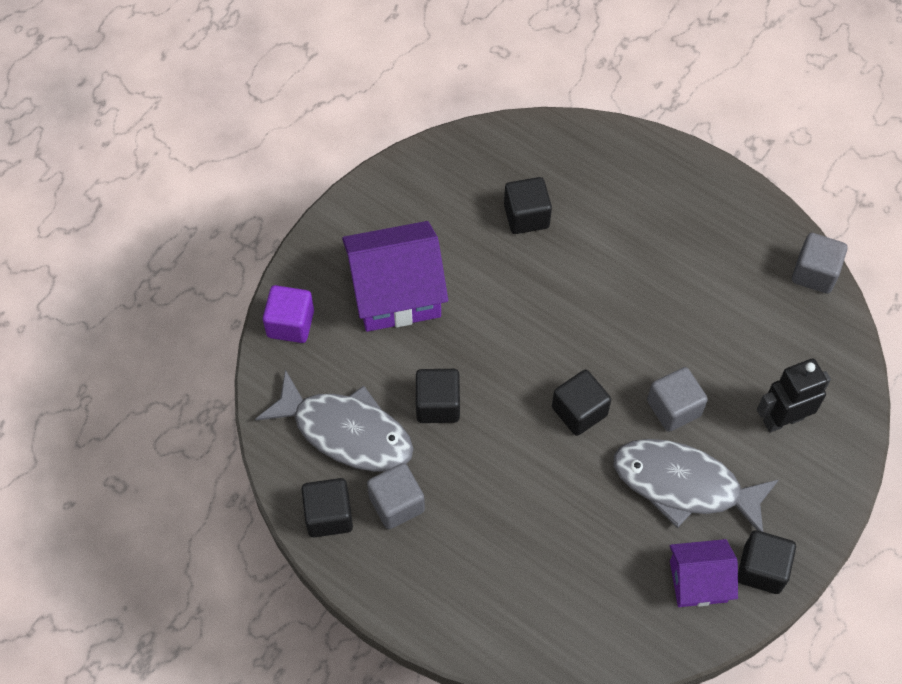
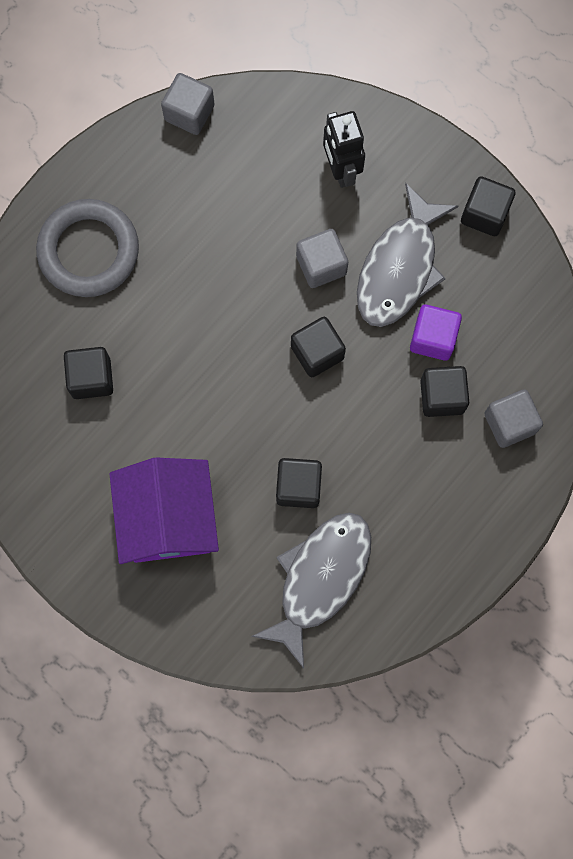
camera: 85 degrees left, 15 degrees up
purple cube [263,285,314,343] -> purple cube moved to [410,305,462,361]
black cube [302,478,353,537] -> black cube moved to [420,366,469,417]
grey cube [367,463,425,529] -> grey cube moved to [484,389,543,448]
purple house [670,539,738,607] -> none
none -> grey ring [36,199,139,297]

